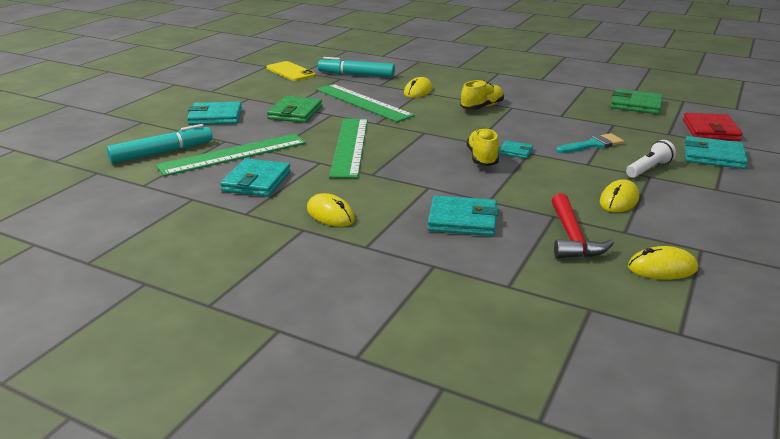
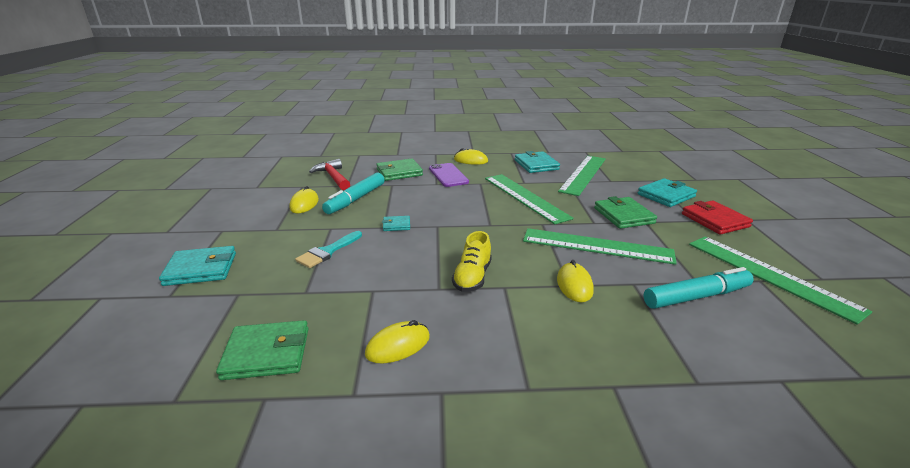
camera: 150 degrees right, 0 degrees up
turquoise marker [107,124,213,163] -> turquoise marker moved to [322,173,385,214]
yellow phone [266,61,316,81] -> green ruler [689,236,872,325]
turquoise wallet [427,195,499,236] -> green wallet [376,158,423,181]
yellow shoe [467,128,499,166] -> none
white flashlight [626,140,676,178] -> none
yellow mouse [628,246,698,279] -> yellow mouse moved to [365,320,430,363]
red wallet [683,113,742,141] -> red wallet moved to [682,200,753,235]
none -> purple phone [429,163,469,187]

